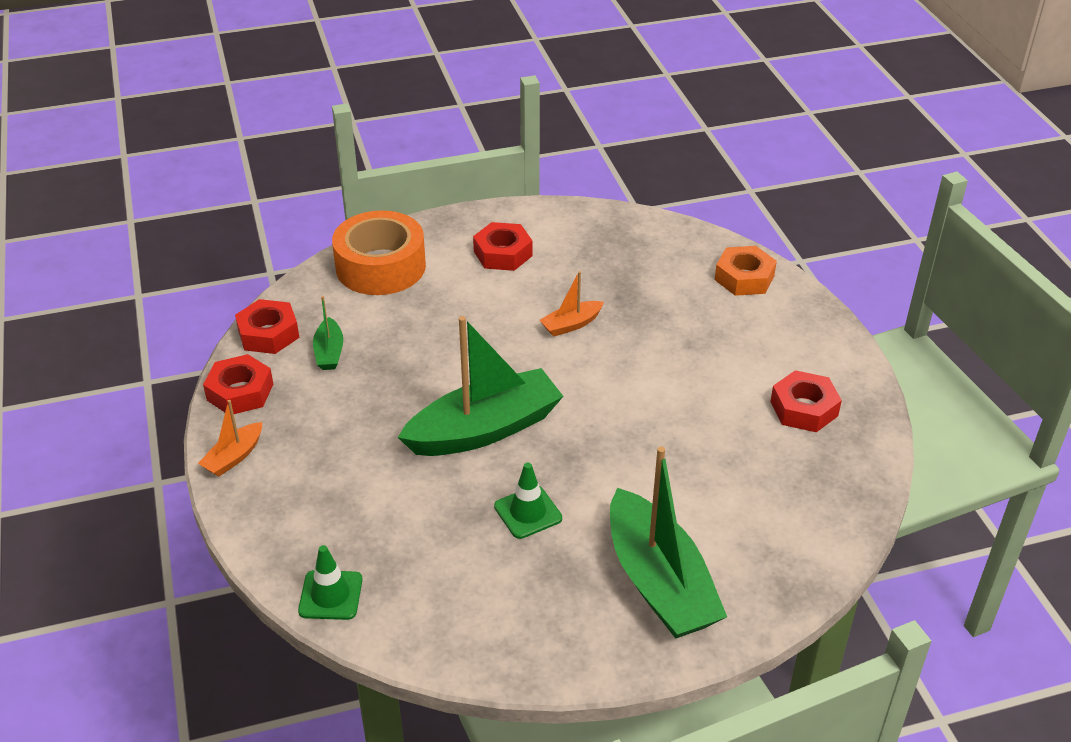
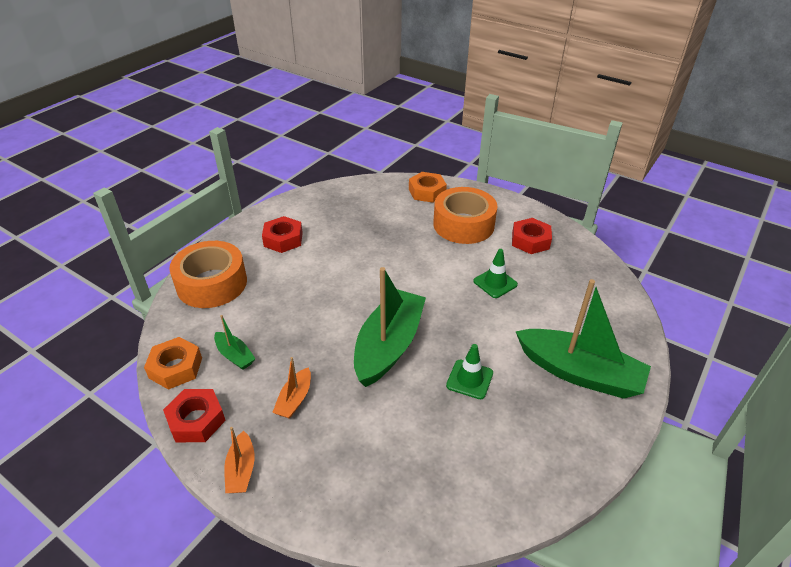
camera: 40 degrees left, 0 degrees up
red nut [235,299,299,354] -> orange nut [144,337,202,390]
green traffic cone [298,545,362,620] -> green traffic cone moved to [474,249,518,298]
orange boat [540,271,604,337] -> orange boat moved to [272,357,311,419]
none -> orange tape [433,187,497,244]

